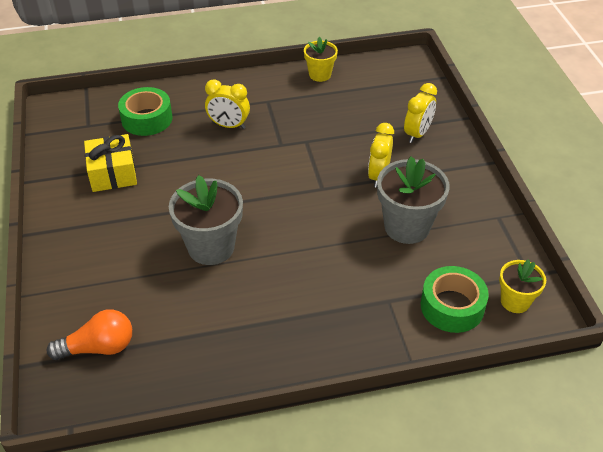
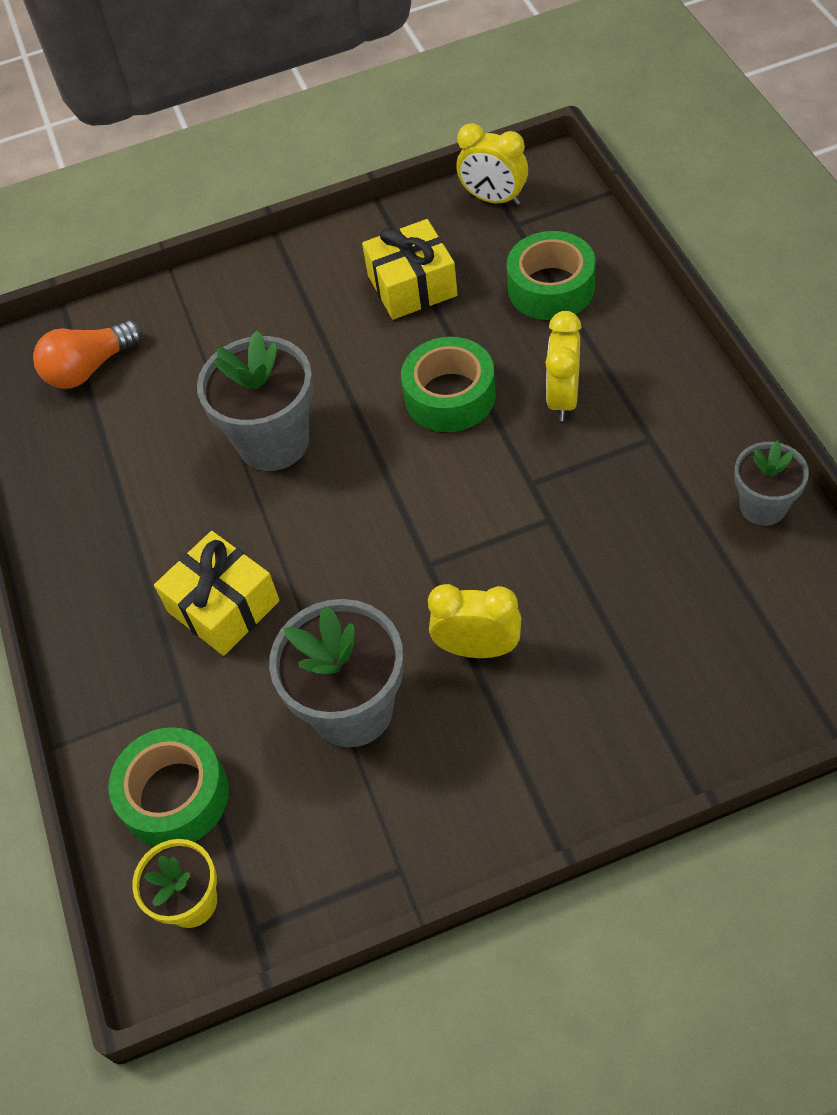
camera: 90 degrees right, 10 degrees up
orange light bulb [47,309,132,360] -> orange light bulb turned 75 degrees clockwise [33,320,143,389]
yellow flower pot [304,36,338,82] -> grey flower pot [734,440,809,526]
yellow clock [404,83,437,143] -> yellow clock moved to [457,123,528,205]
none -> yellow gift [154,531,280,656]
none -> green tape [401,337,496,432]

